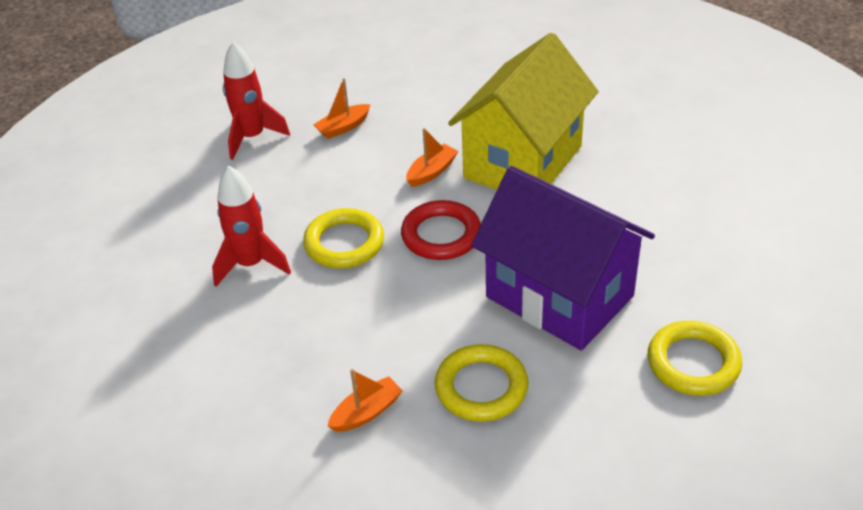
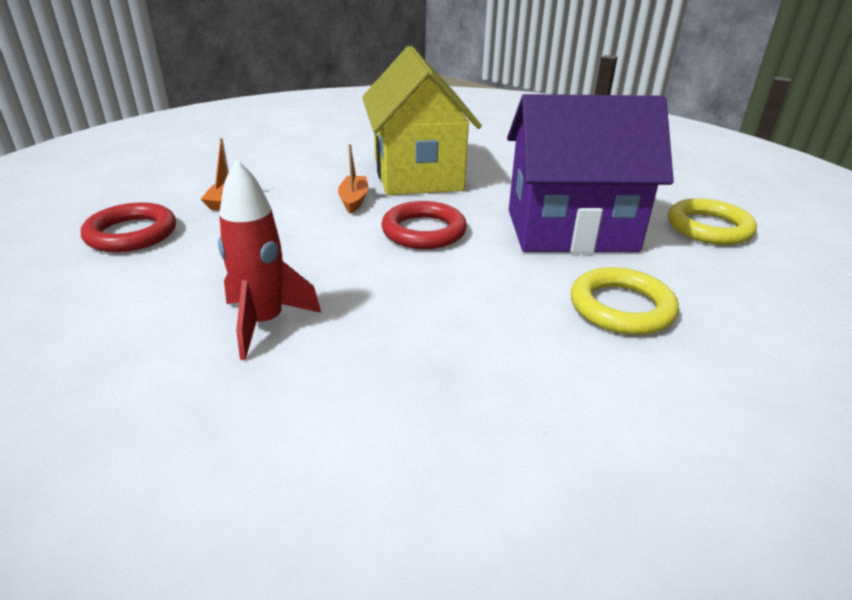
camera: 45 degrees left, 10 degrees down
red rocket [223,42,290,160] -> red ring [81,202,176,252]
yellow ring [303,208,384,268] -> none
orange boat [328,369,403,432] -> none

